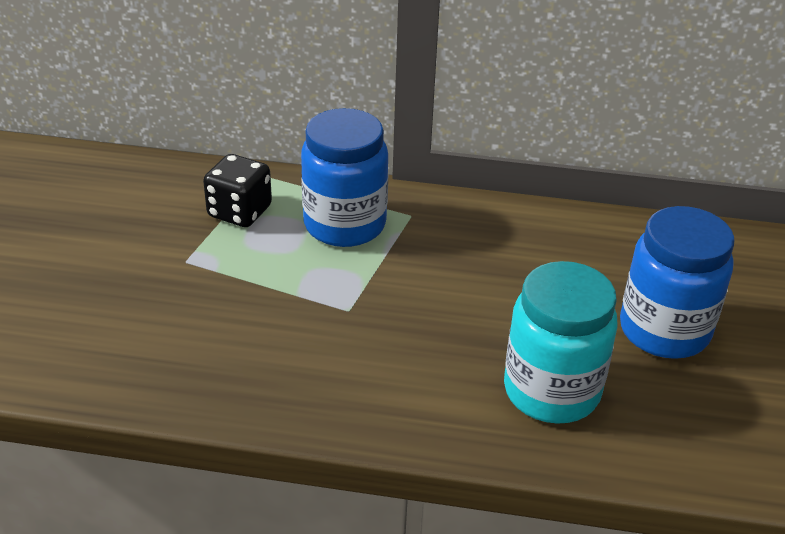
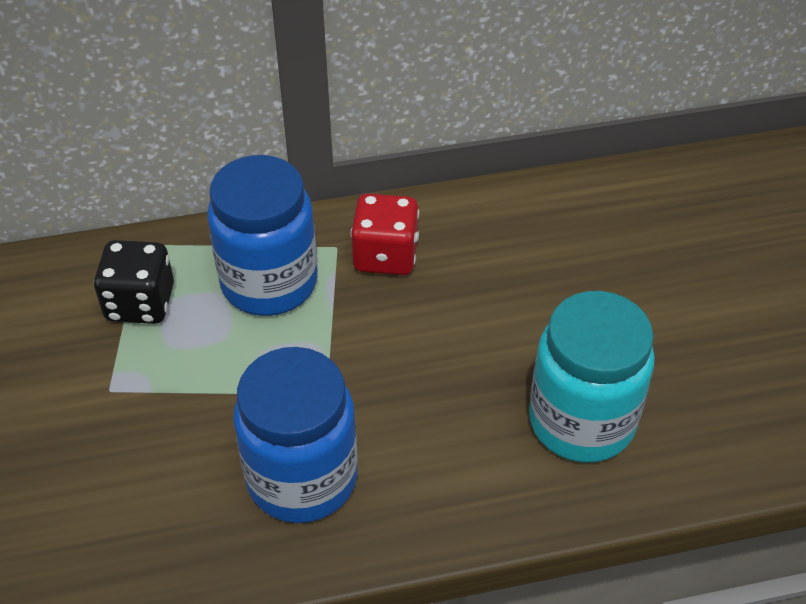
camera: 20 degrees left, 10 degrees up
blue jar [620,206,735,359] -> blue jar moved to [233,347,358,523]
none -> red dice [350,193,419,275]

